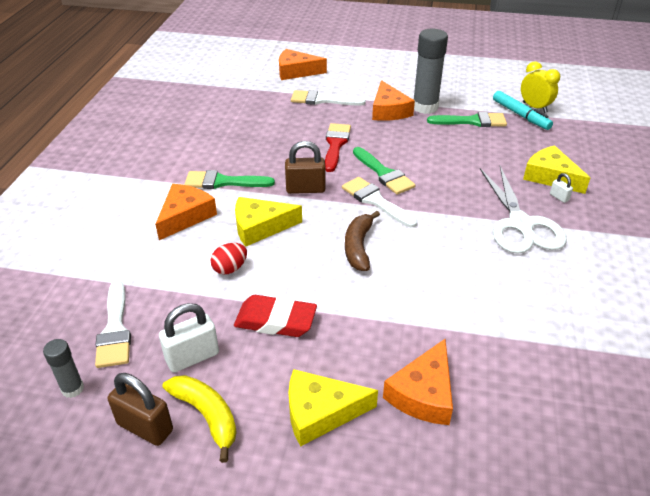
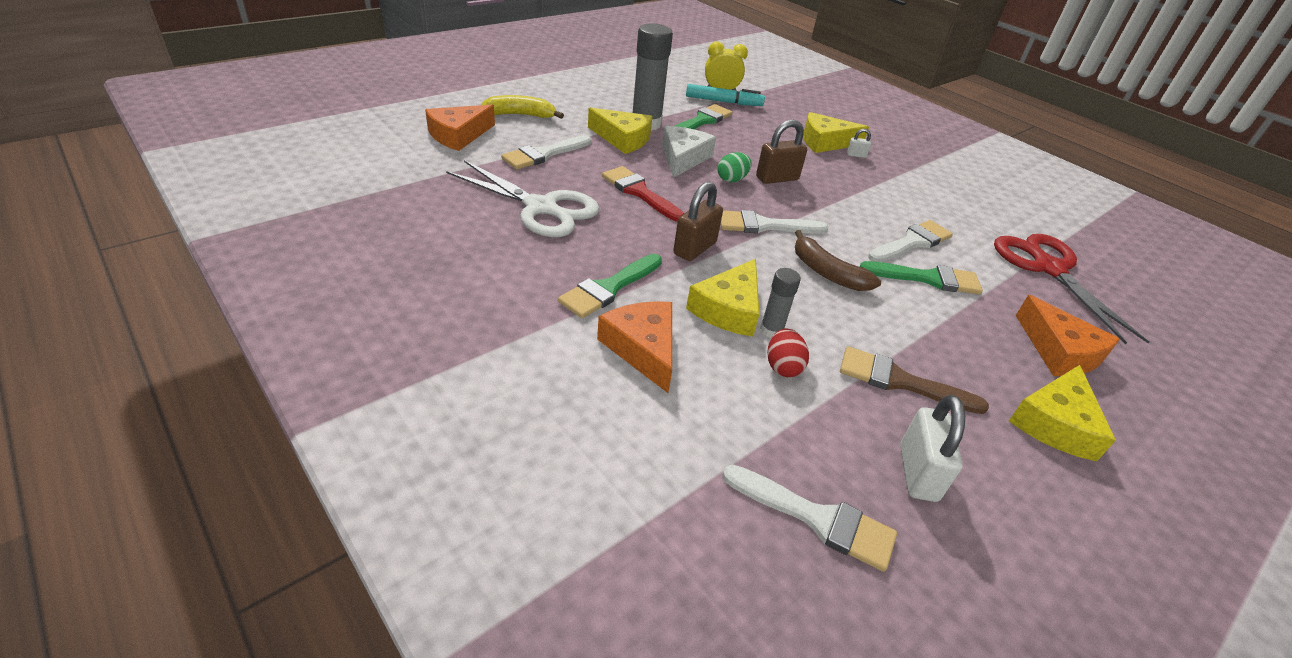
camera: 55 degrees left, 0 degrees up
grey glue stick [43,339,84,398] -> grey glue stick moved to [760,268,801,338]
brown padlock [108,373,173,446] -> brown padlock moved to [756,119,807,184]
yellow banana [163,375,237,463] -> yellow banana moved to [481,95,564,119]
red eraser [234,295,317,337] -> brown brush [840,346,989,414]
green brush [353,147,415,195] -> green brush moved to [860,261,983,294]
orange cheese [372,80,415,121] -> yellow cheese [588,108,653,154]
white scissors [480,166,567,254] -> white scissors moved to [446,160,599,237]
none -> white cheese [662,126,716,178]
none -> green egg [718,152,752,182]
none -> white brush [868,220,953,262]
none -> red scissors [994,234,1149,344]

